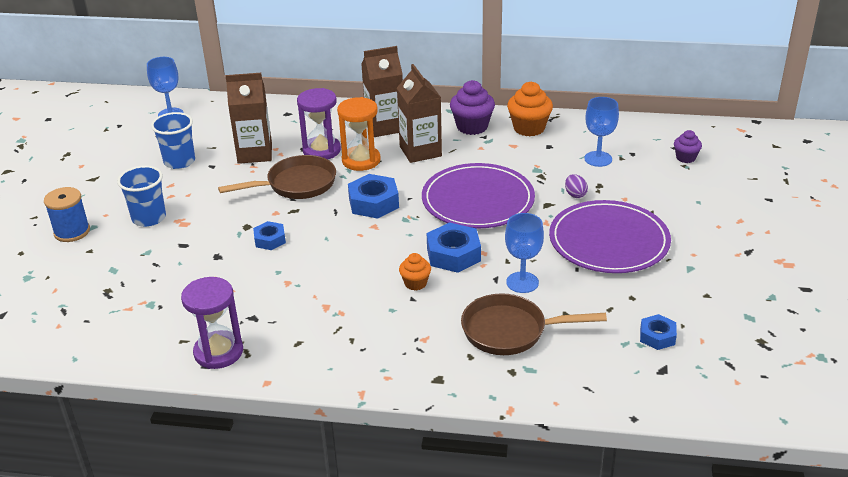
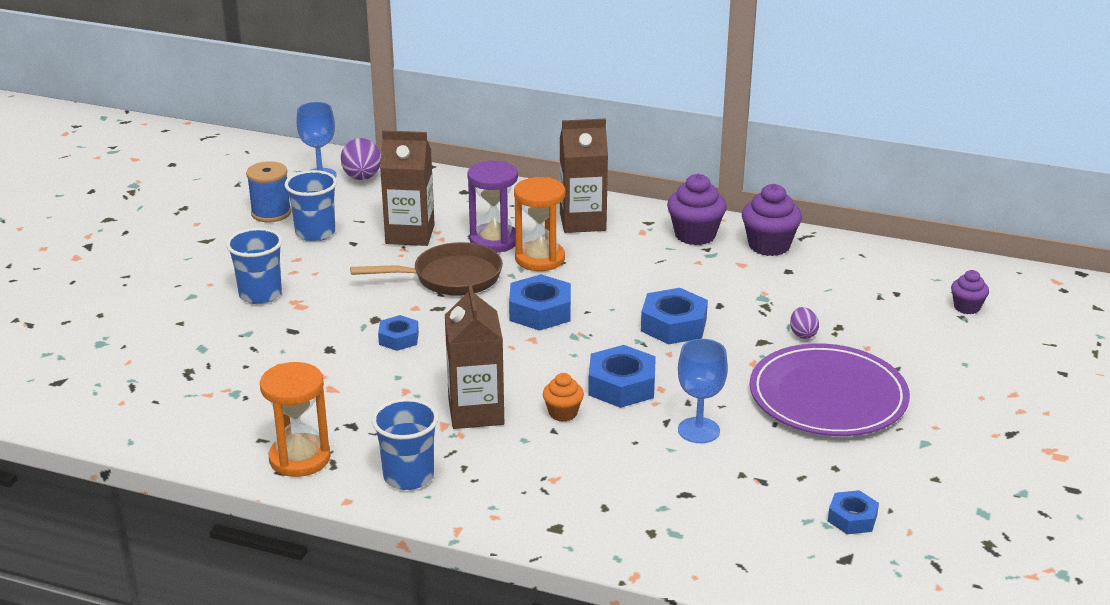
camera: 10 degrees right, 5 degrees down
blue spool [44,187,90,242] -> blue spool moved to [246,161,291,222]
purple hourglass [181,277,243,369] -> orange hourglass [260,362,331,477]
brown carton [397,64,442,163] -> brown carton moved to [445,283,504,429]
purple plate [422,163,535,228] -> blue nut [641,288,708,344]
brown pan [461,293,607,355] -> none
orange cupcake [507,82,553,136] -> purple cupcake [742,184,802,256]
blue goblet [584,97,619,167] -> none
none -> purple egg [341,138,381,180]
none -> blue cup [372,398,438,490]

